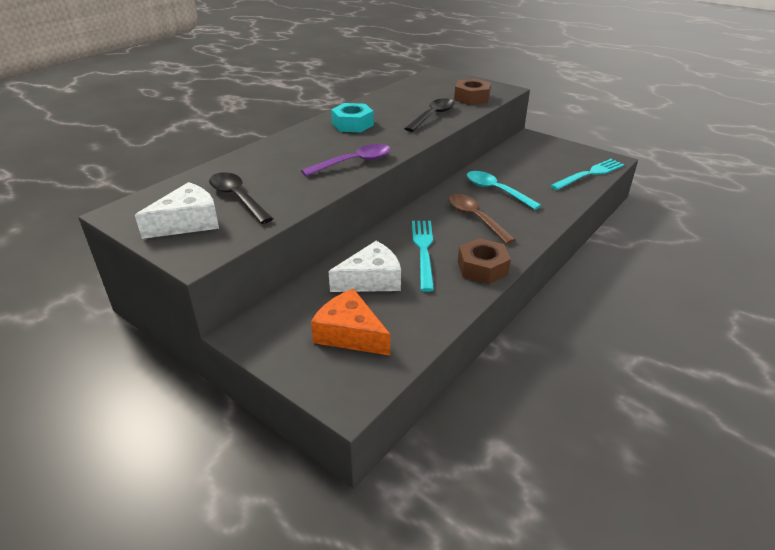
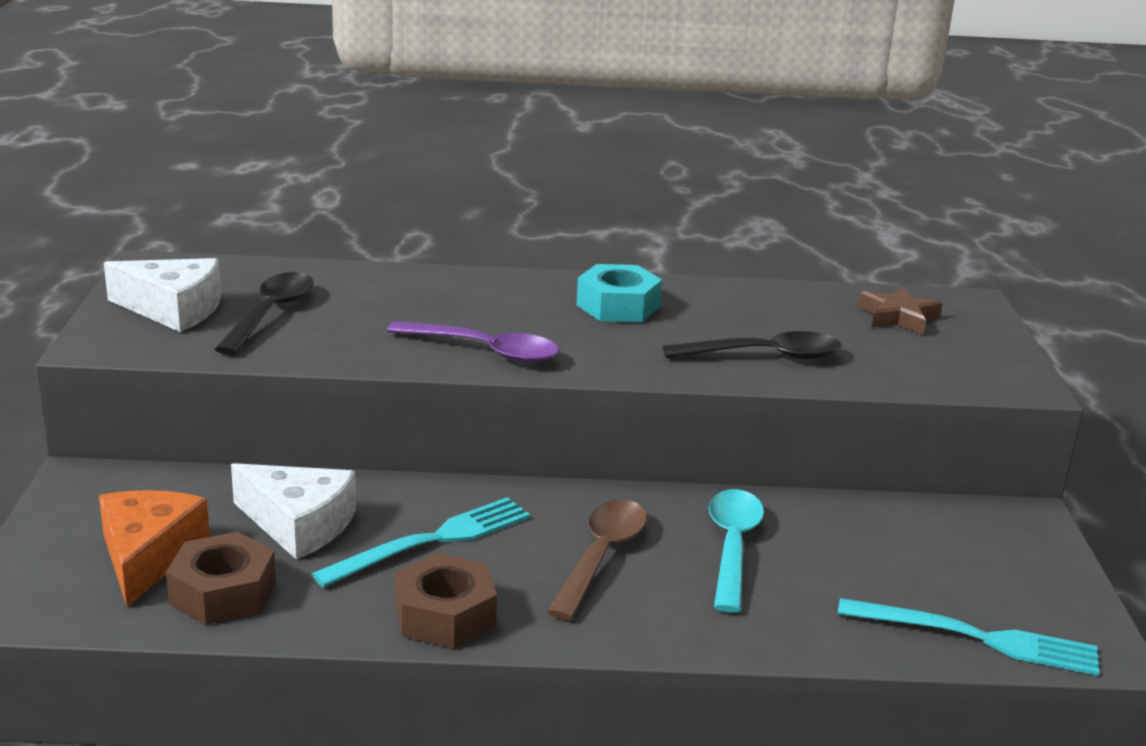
camera: 50 degrees right, 10 degrees down
brown nut [454,79,491,105] -> brown nut moved to [166,532,276,625]
none -> brown star [858,286,943,335]

